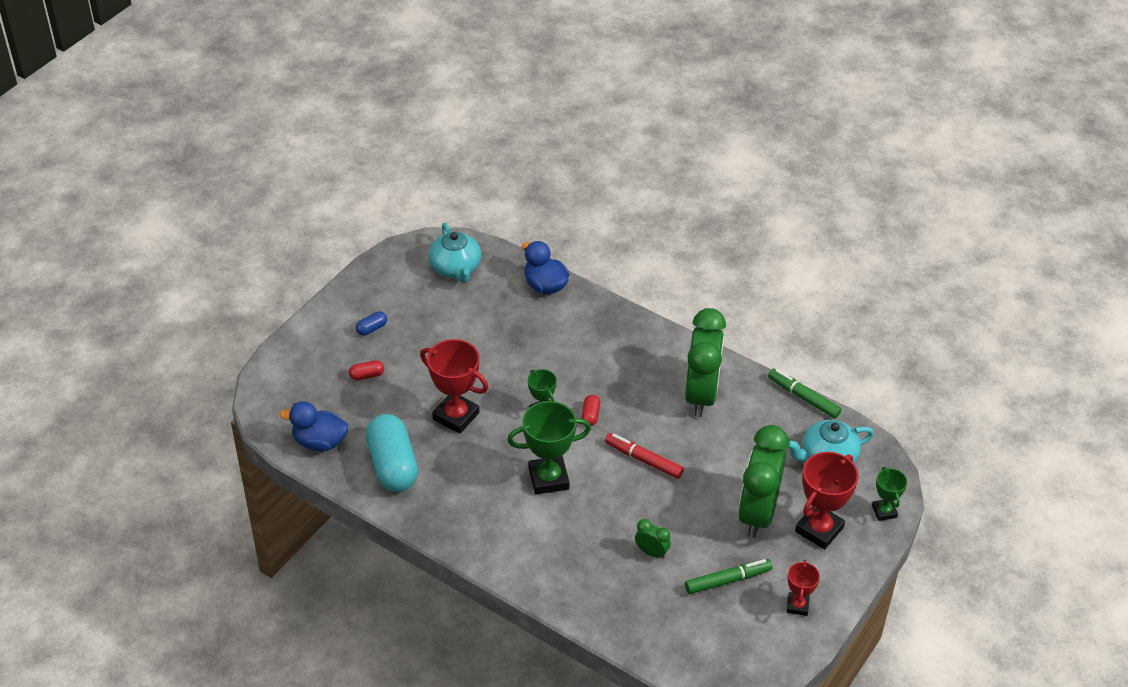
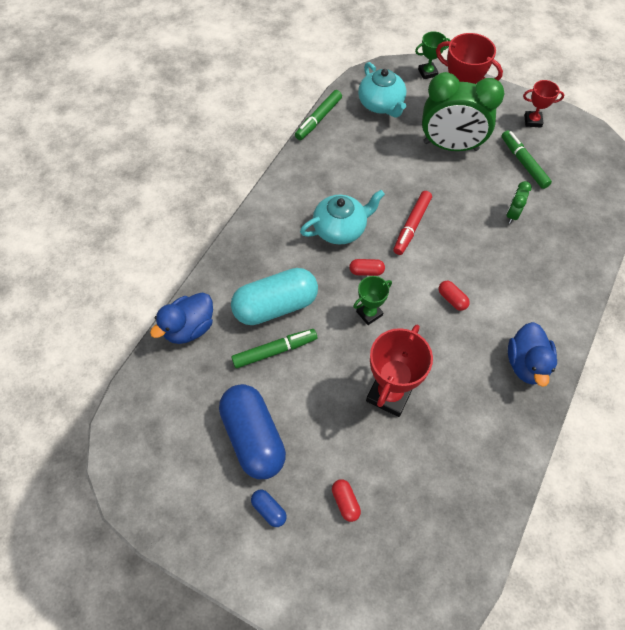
camera: 95 degrees left, 15 degrees up
blue duck [280,401,348,452] -> blue duck moved to [508,322,557,387]
turquoise capsule [366,414,418,492] -> turquoise capsule moved to [231,268,318,325]
turquoise teapot [429,223,481,283] -> turquoise teapot moved to [300,190,385,245]
green trophy [507,401,591,494] -> red capsule [439,281,470,311]
green clock [685,308,726,417] -> none
none -> blue capsule [219,384,286,479]
none -> green marker [231,329,317,368]

